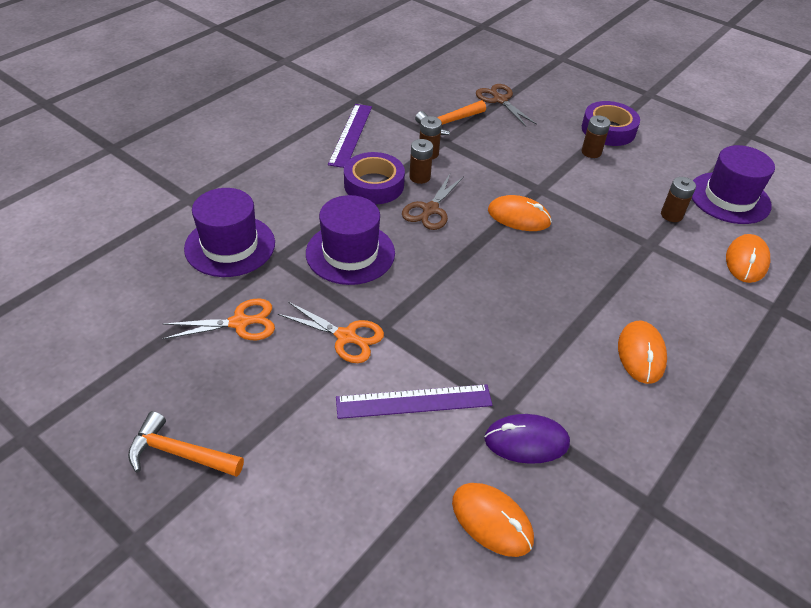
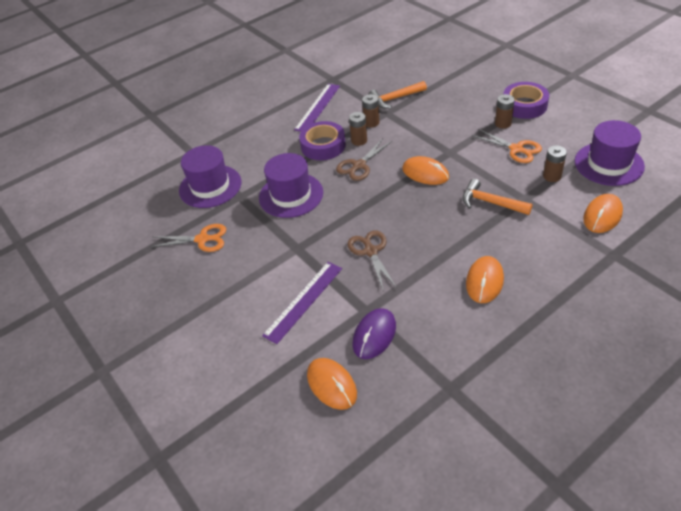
camera: 20 degrees right, 0 degrees up
orange hammer [128,411,244,477] -> orange hammer moved to [462,179,533,215]
orange scissors [278,302,384,363] -> orange scissors moved to [473,129,542,163]
purple ruler [336,384,492,419] -> purple ruler turned 60 degrees counterclockwise [262,262,342,344]
brown scissors [476,84,537,127] -> brown scissors moved to [348,230,397,289]
purple mouse [484,414,570,464] -> purple mouse turned 75 degrees counterclockwise [352,308,396,359]

